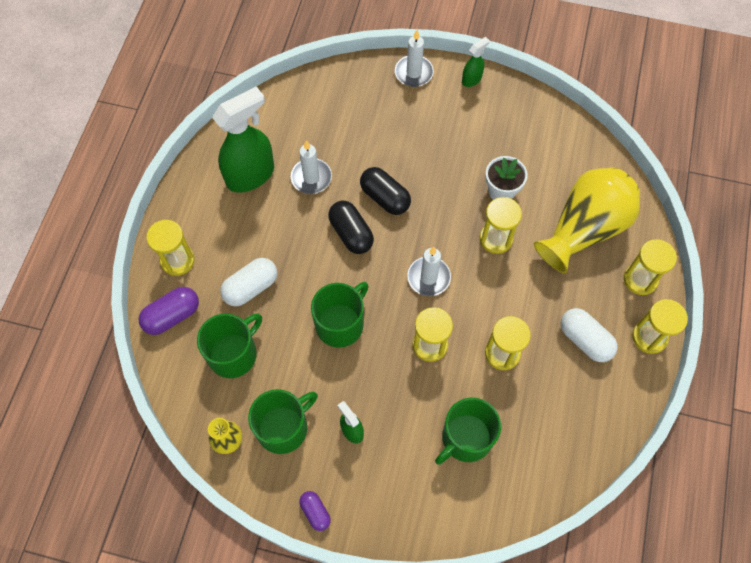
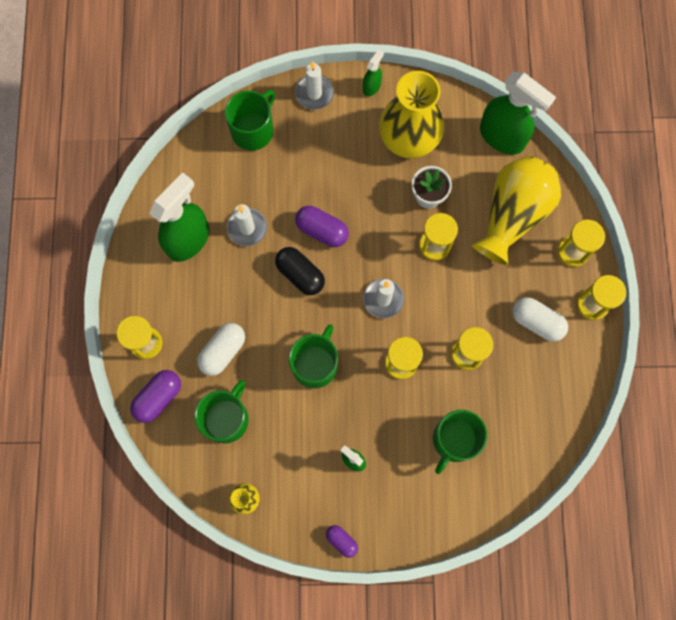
camera: 15 degrees left, 10 degrees up
green mug [248,389,318,454] -> green mug moved to [225,90,275,151]
black capsule [360,167,411,215] -> purple capsule [295,206,349,247]
none -> yellow vase [379,71,444,158]
none -> green spray bottle [480,72,556,155]

